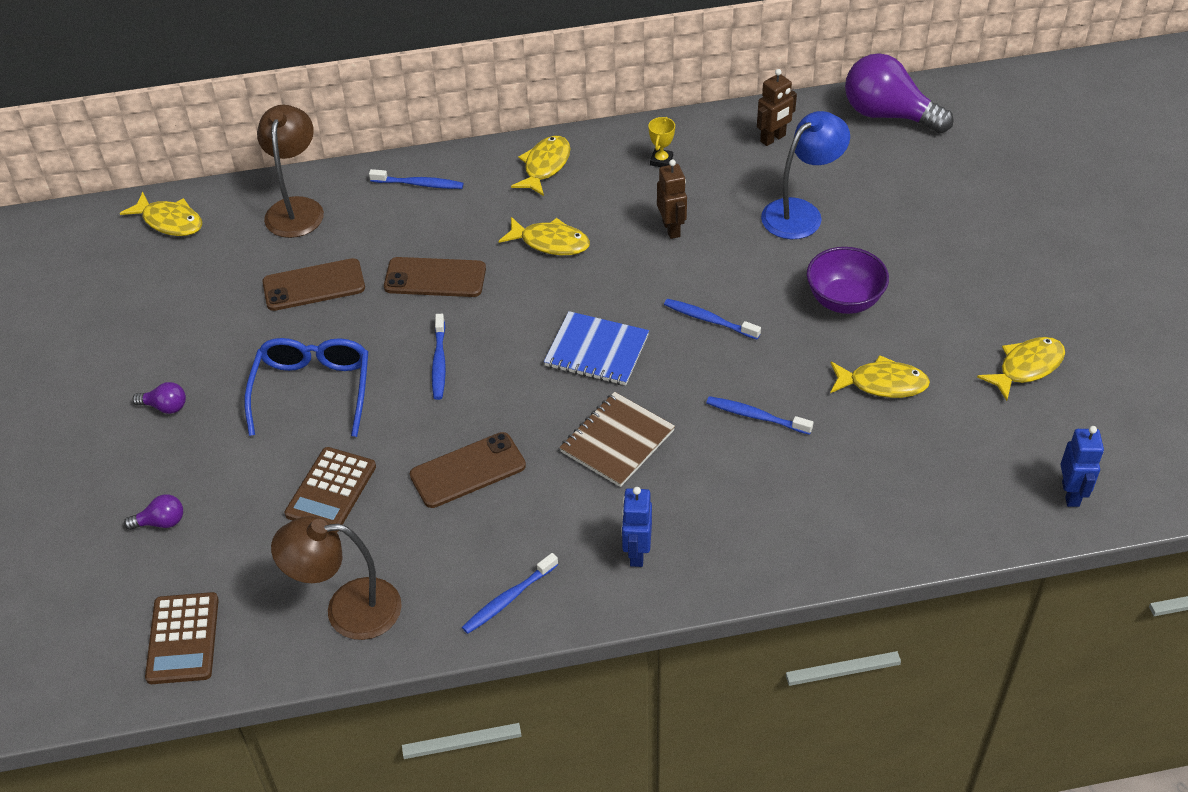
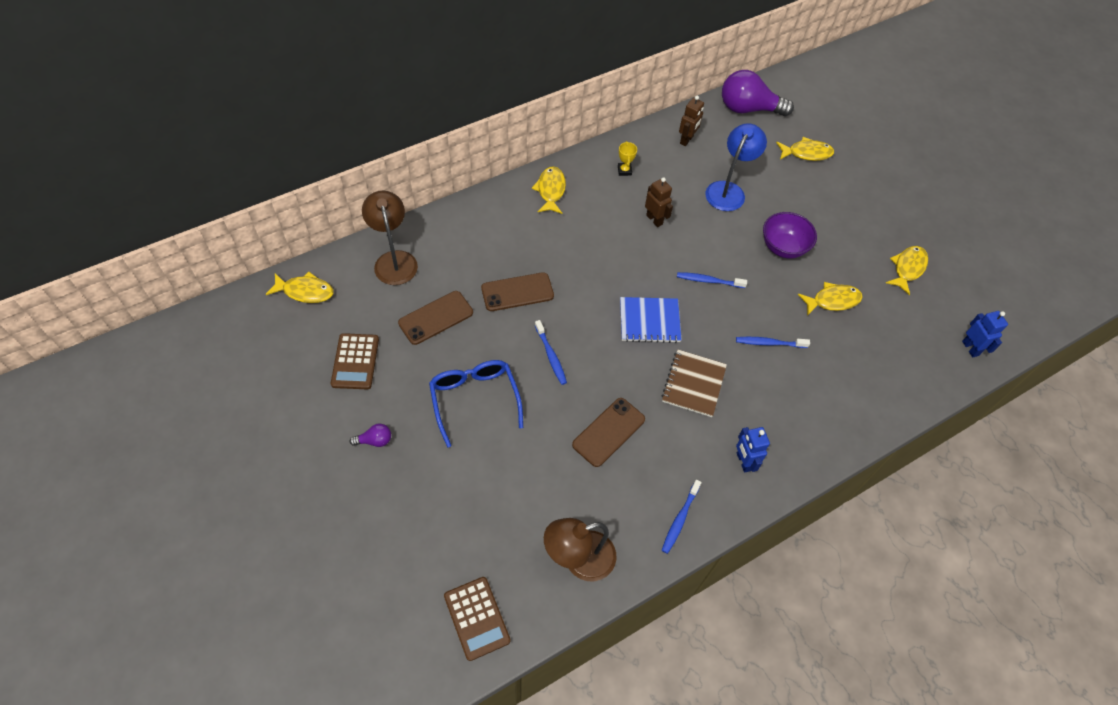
camera: 25 degrees left, 10 degrees up
purple light bulb [124,494,183,530] -> none
brown calculator [284,447,376,532] -> brown calculator moved to [331,333,379,389]
blue toothbrush [369,169,463,189] -> none
yellow fish [499,217,590,255] -> yellow fish moved to [776,137,834,161]

